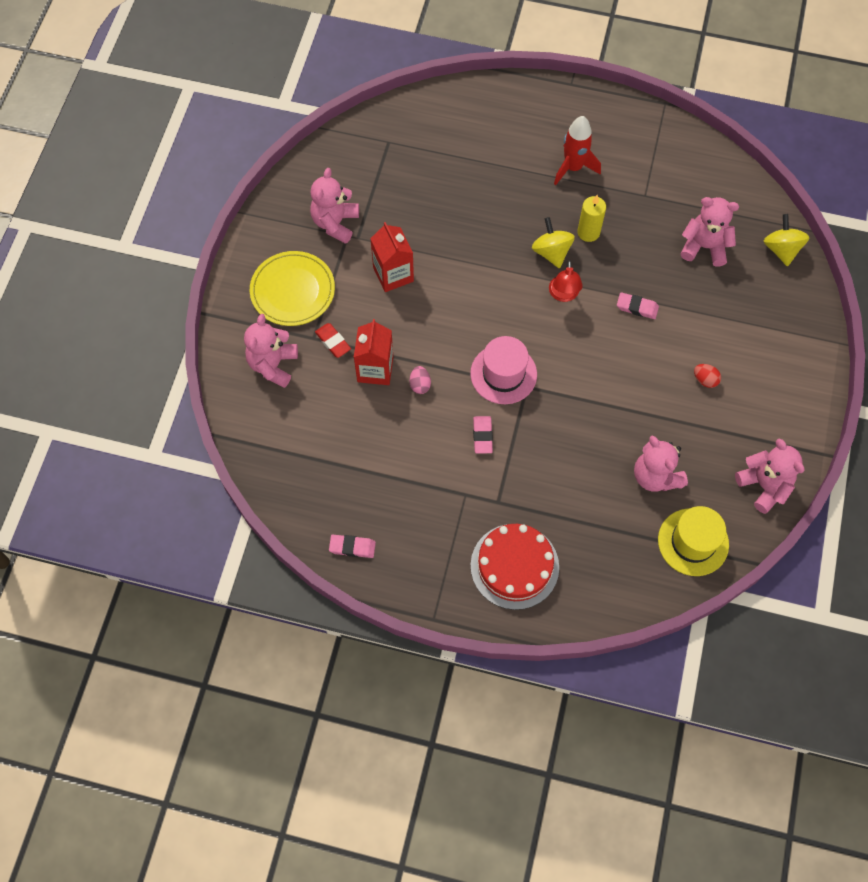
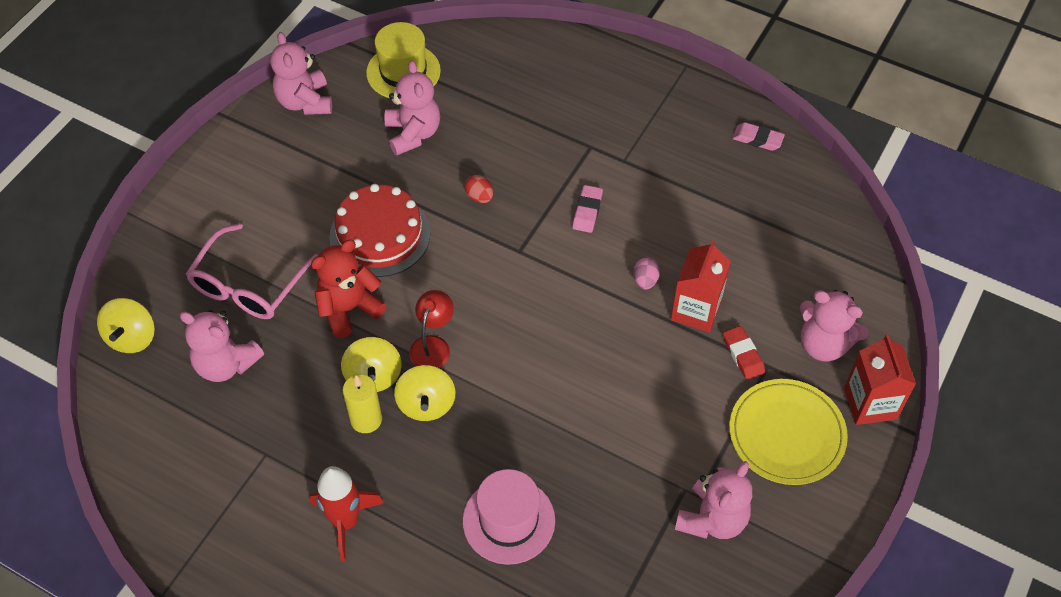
camera: 165 degrees left, 10 degrees down
pink teddy bear [244,314,298,388] -> pink teddy bear turned 90 degrees clockwise [800,290,869,362]
red carton [370,222,414,292] -> red carton moved to [844,335,916,425]
pink hat [470,336,537,404] -> pink hat moved to [463,469,555,565]
red cake [471,524,559,610] -> red cake moved to [330,184,430,277]
pink eraser [617,292,659,319] -> red teddy bear [311,240,387,338]
red egg [694,364,721,388] -> red egg moved to [464,175,493,203]
none -> pink glasses [186,223,318,319]
none -> yellow spinning top [341,337,402,392]

